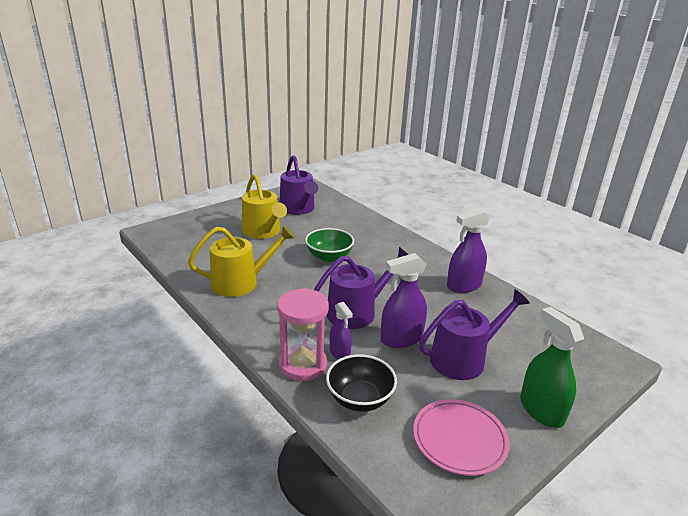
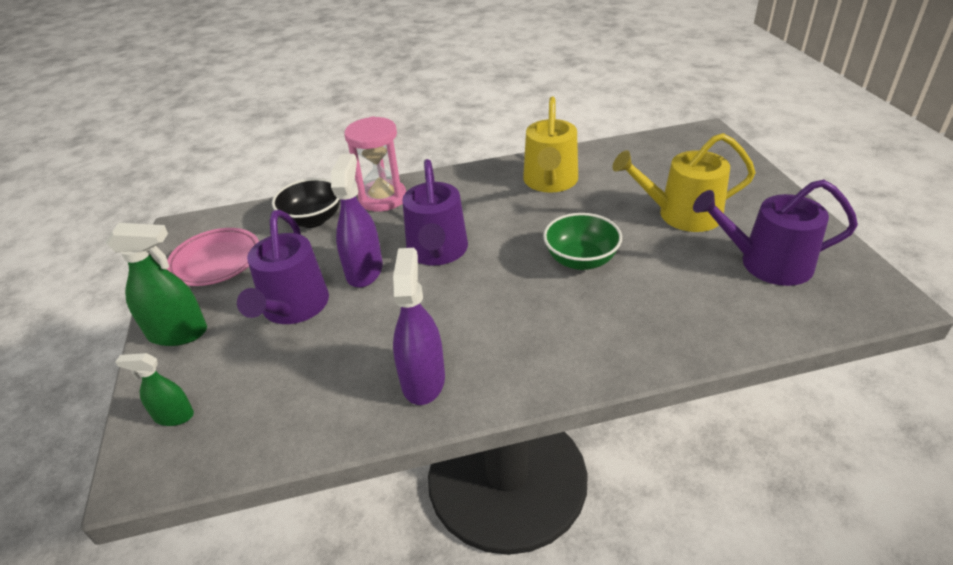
camera: 120 degrees right, 10 degrees up
purple spray bottle [330,302,353,359] -> none
none -> green spray bottle [115,353,194,426]

